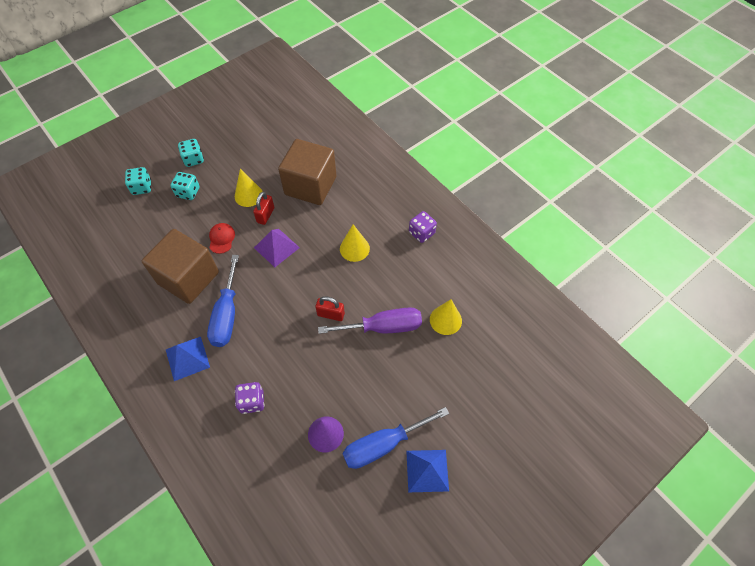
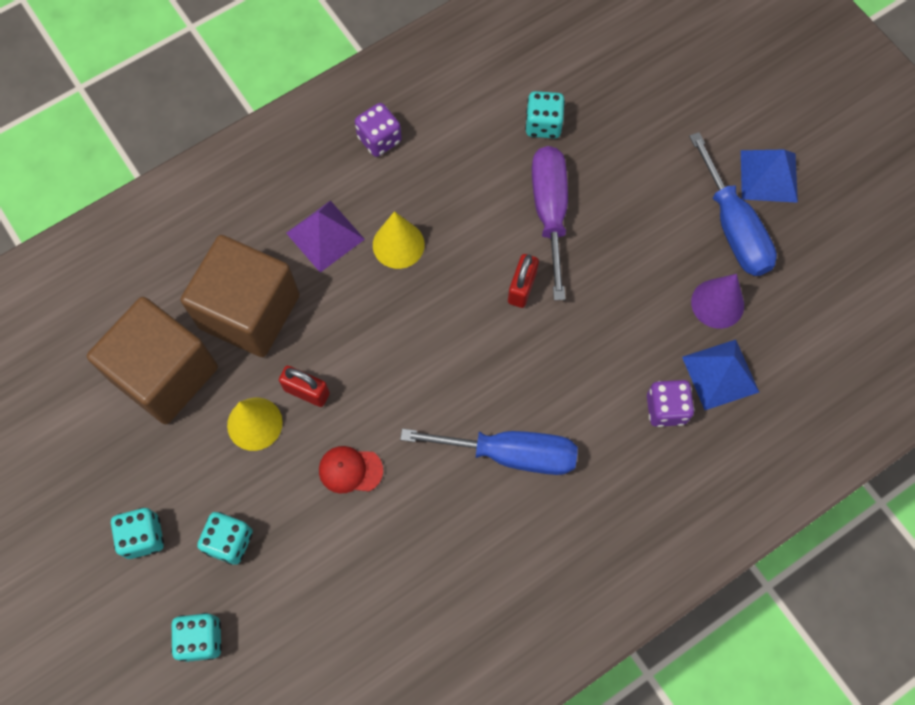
camera: 85 degrees left, 10 degrees up
brown cube [142,229,219,304] -> brown cube moved to [87,297,218,424]
blue pyramid [166,337,210,381] -> blue pyramid moved to [682,340,759,410]
purple pyramid [254,229,300,267] -> purple pyramid moved to [286,200,365,272]
yellow cone [430,299,462,335] -> turquoise dice [525,91,565,139]

